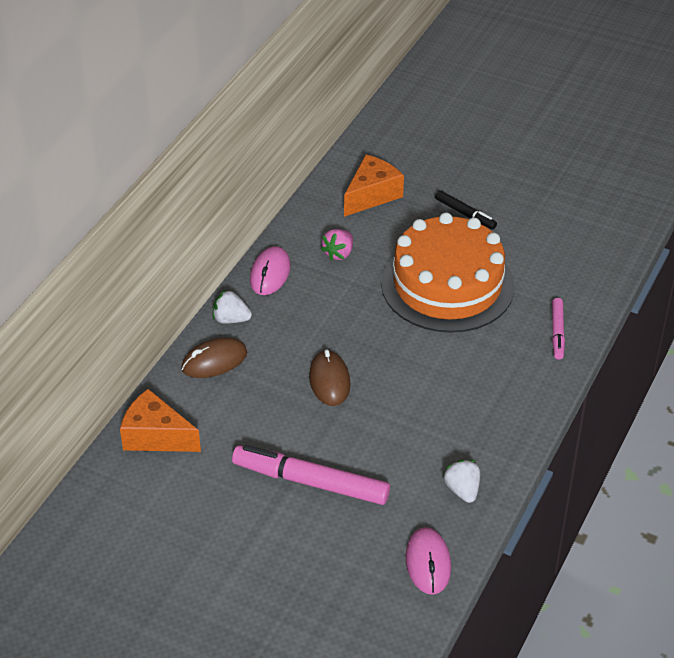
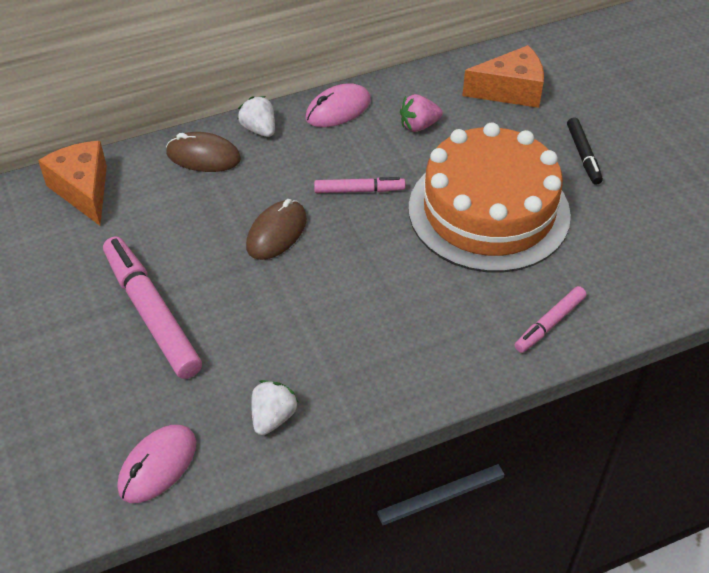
camera: 40 degrees right, 5 degrees up
none -> pink marker [314,177,405,193]

